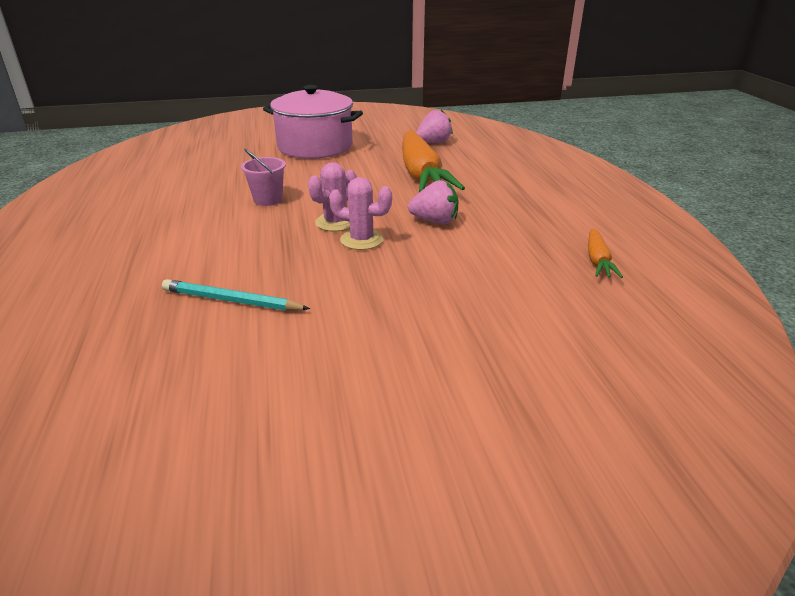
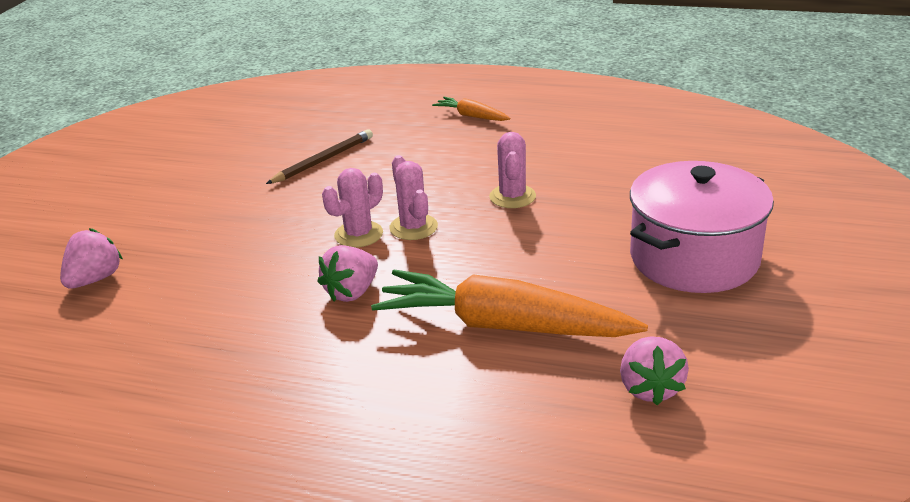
camera: 120 degrees right, 0 degrees up
turquoise pencil [162,279,310,311] -> brown pencil [266,129,373,184]
pink bucket [241,149,286,206] -> pink cactus [489,132,536,208]
orange carrot [588,228,623,278] -> orange carrot moved to [432,97,510,121]
none -> pink strawberry [60,228,123,289]

